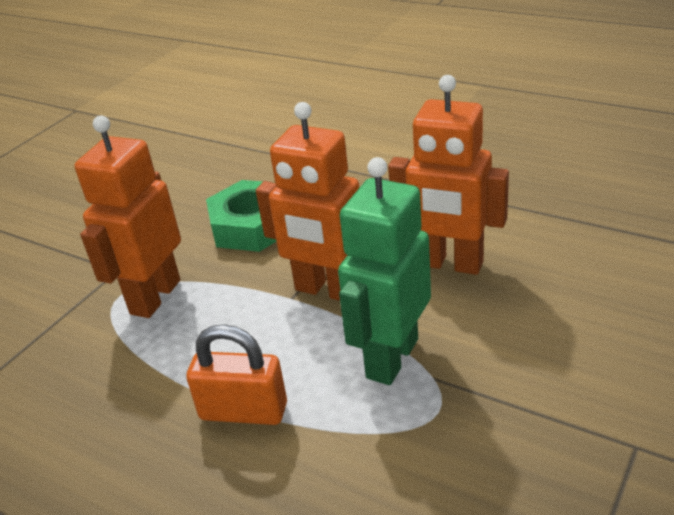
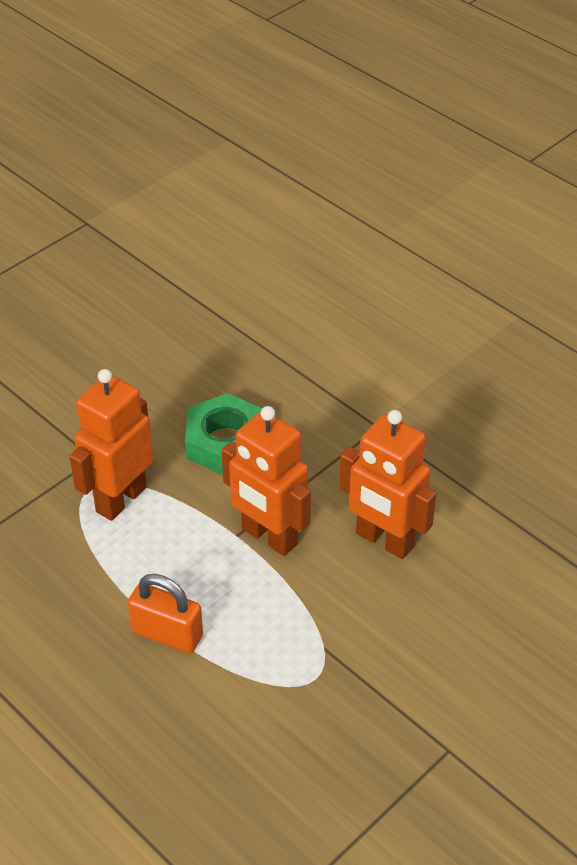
camera: 10 degrees right, 10 degrees up
green robot [338,157,431,385] -> none

